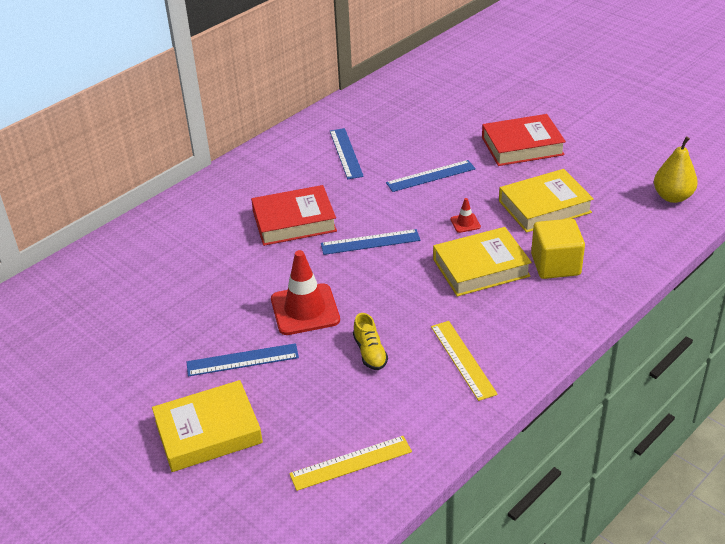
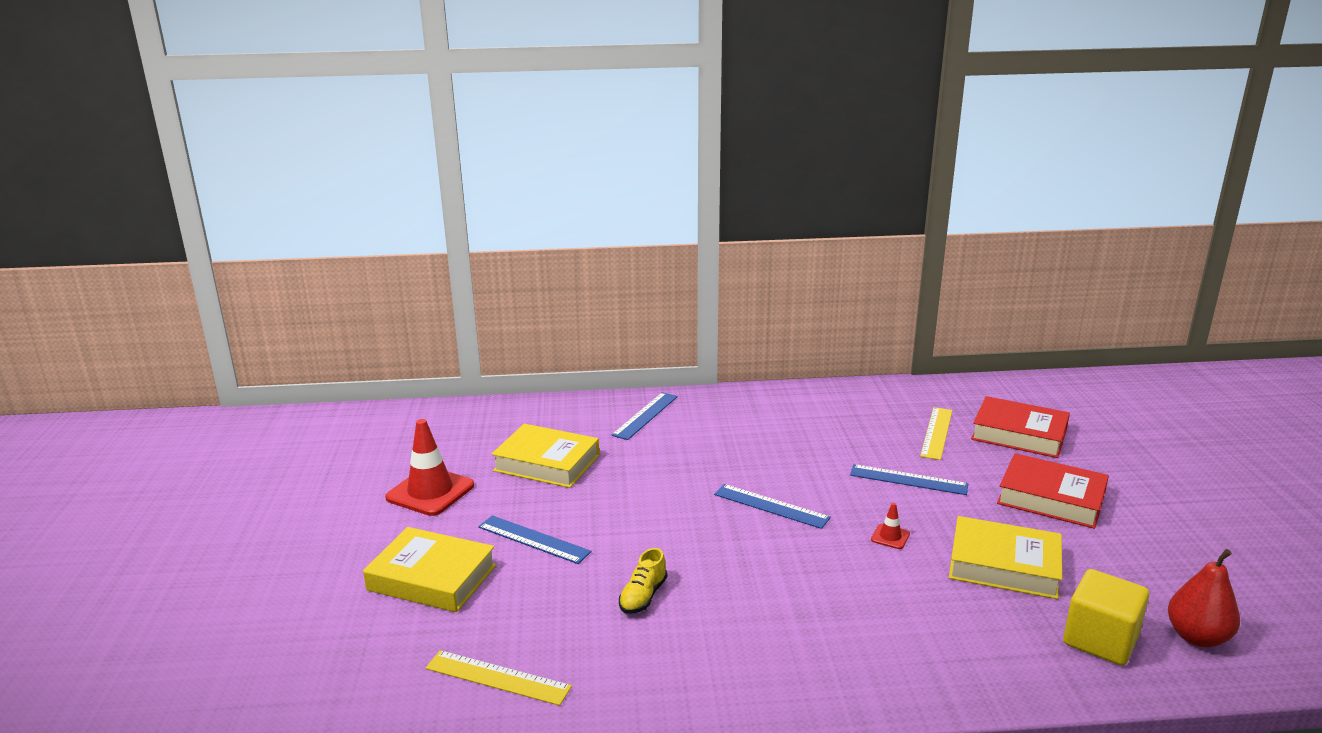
camera: 40 degrees right, 15 degrees down
red book [251,185,337,246] -> red book moved to [971,396,1070,458]
red traffic cone [271,250,340,335] -> red traffic cone moved to [385,419,474,516]
blue ruler [330,128,364,179] -> blue ruler moved to [611,392,678,440]
yellow ruler [431,321,498,401] -> yellow ruler moved to [920,407,952,460]
yellow book [433,227,532,297] -> yellow book moved to [492,424,599,488]
yellow cube [531,219,585,279] -> yellow cube moved to [1063,569,1149,665]
yellow pear [654,137,698,203] -> red pear [1168,549,1240,647]

